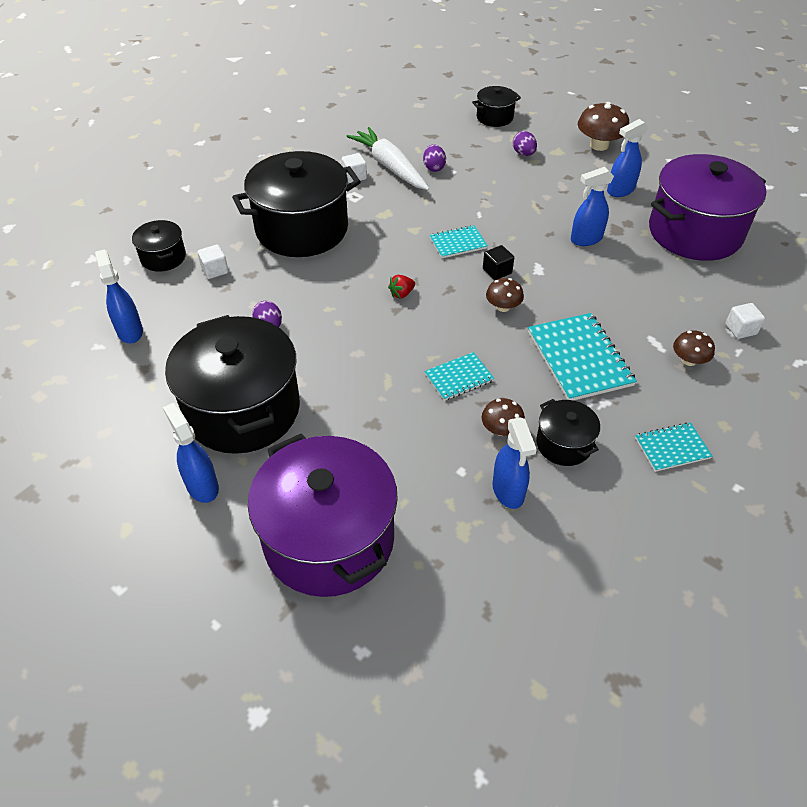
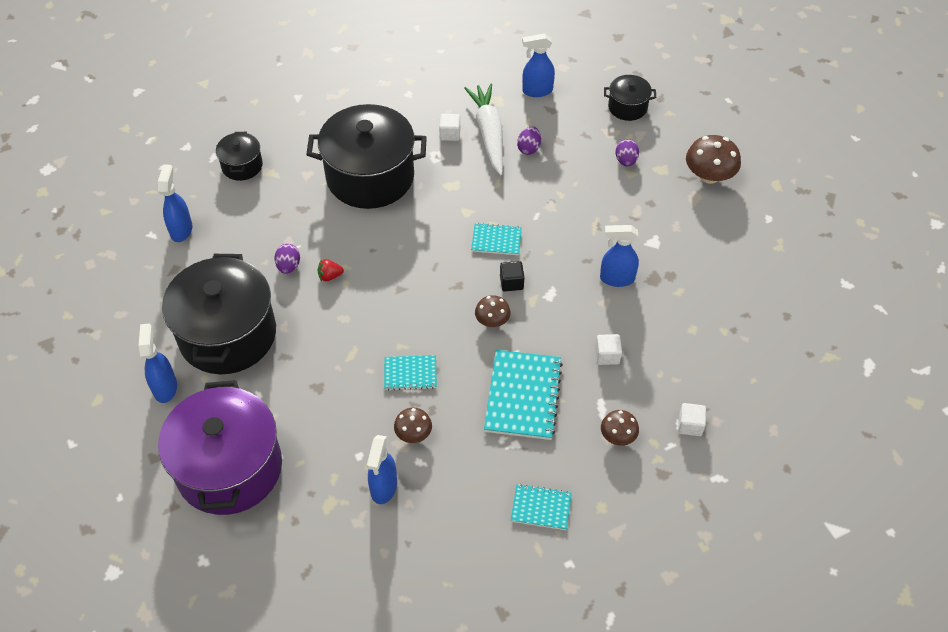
camera: 25 degrees right, 5 degrees up
white cube [197,244,229,279] -> white cube moved to [595,334,622,365]
red strawberry [388,275,415,298] -> red strawberry moved to [318,259,344,281]
black pot [536,399,600,466] -> none
blue spray bottle [607,119,648,197] -> blue spray bottle moved to [522,33,555,97]
purple pot [649,154,767,261] -> none

